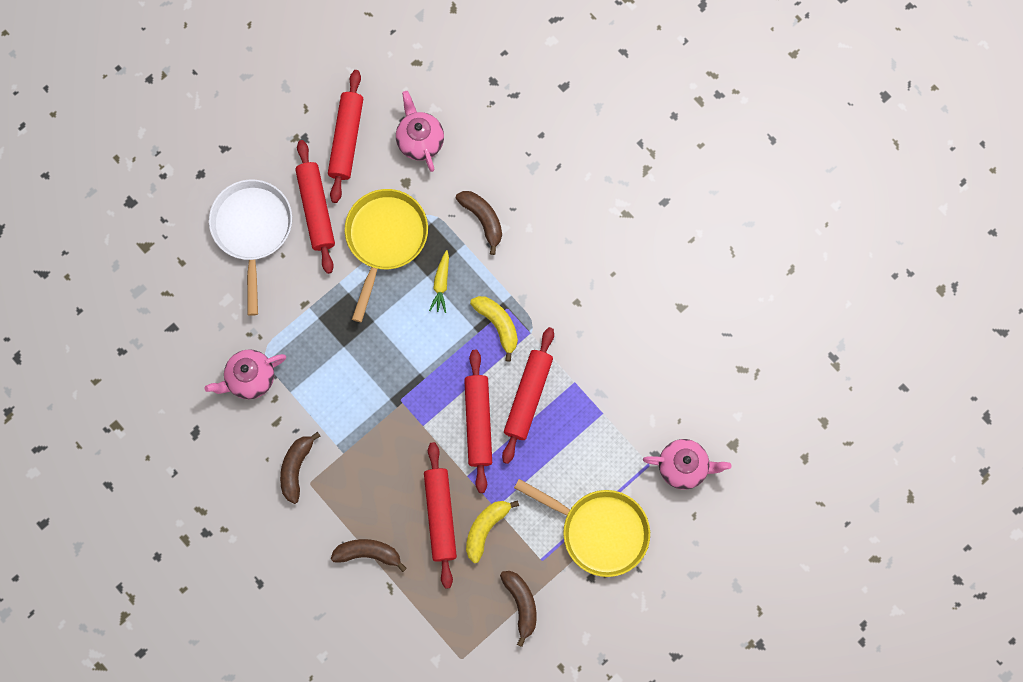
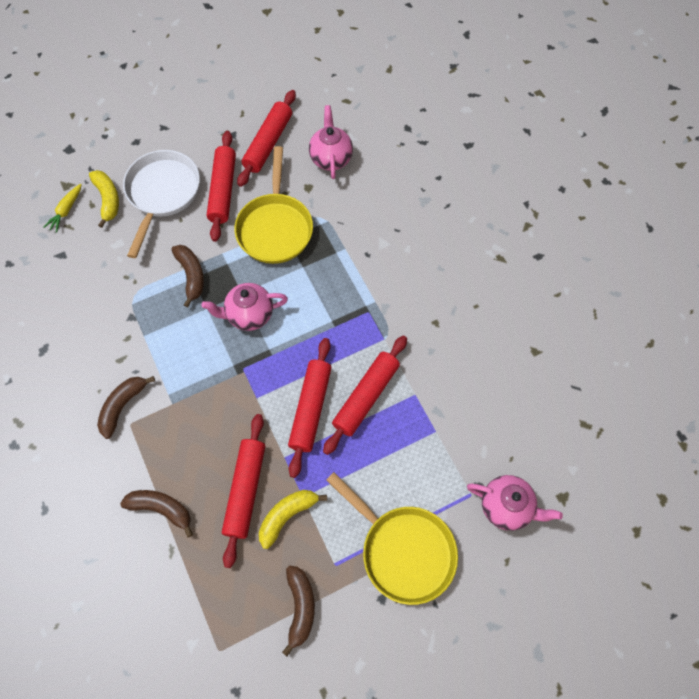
camera: 15 degrees right, 10 degrees down
pink teapot [204,349,286,399] -> pink teapot moved to [201,283,288,331]
yellow pan [345,189,428,322] -> yellow pan turned 150 degrees clockwise [234,146,313,264]
yellow carrot [429,250,449,313] -> yellow carrot moved to [43,184,82,233]
brown banana [456,191,502,255] -> brown banana moved to [172,245,204,308]
yellow banana [470,296,518,362] -> yellow banana moved to [89,170,119,228]

